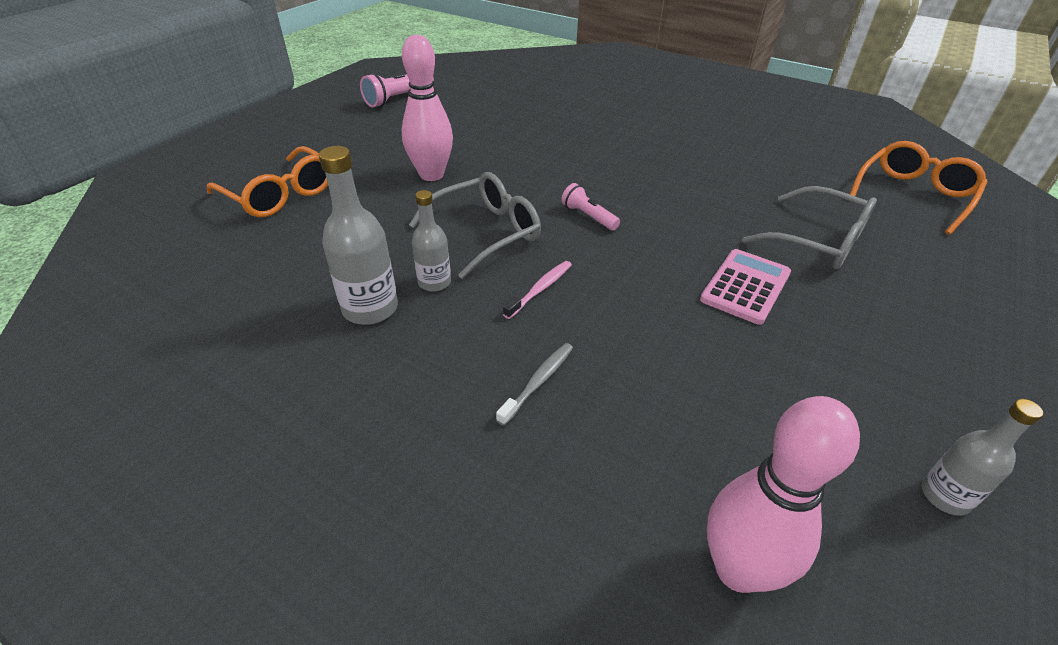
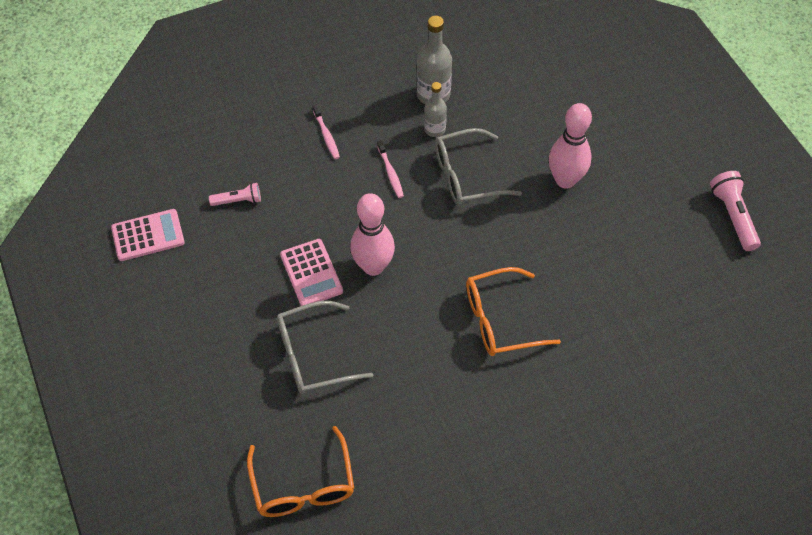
camera: 125 degrees right, 15 degrees up
orange glasses [207,146,328,217] -> orange glasses moved to [466,267,561,356]
grey glasses [409,172,541,279] -> grey glasses turned 75 degrees clockwise [435,128,522,205]
grey toothbrush [496,343,573,426] -> pink toothbrush [312,104,340,159]
pink flashlight [561,183,620,231] -> pink flashlight moved to [209,183,261,206]
pink bowling pin [707,396,860,593] -> pink bowling pin moved to [350,193,395,276]
grey bottle [921,399,1043,516] -> pink calculator [111,209,185,261]

